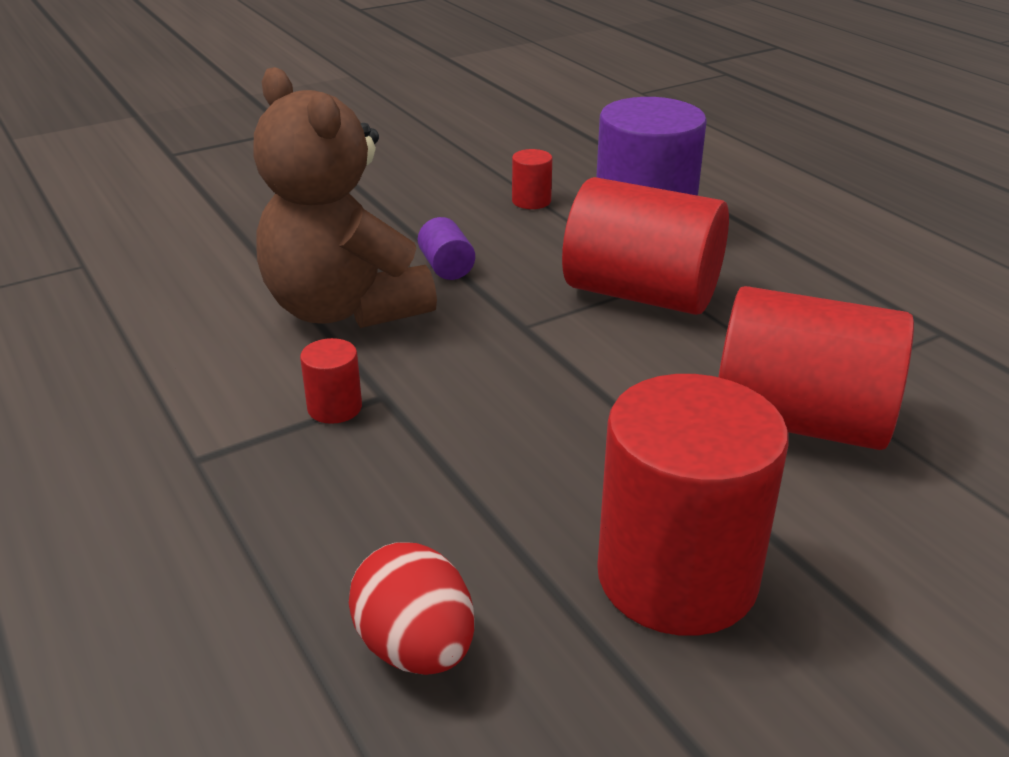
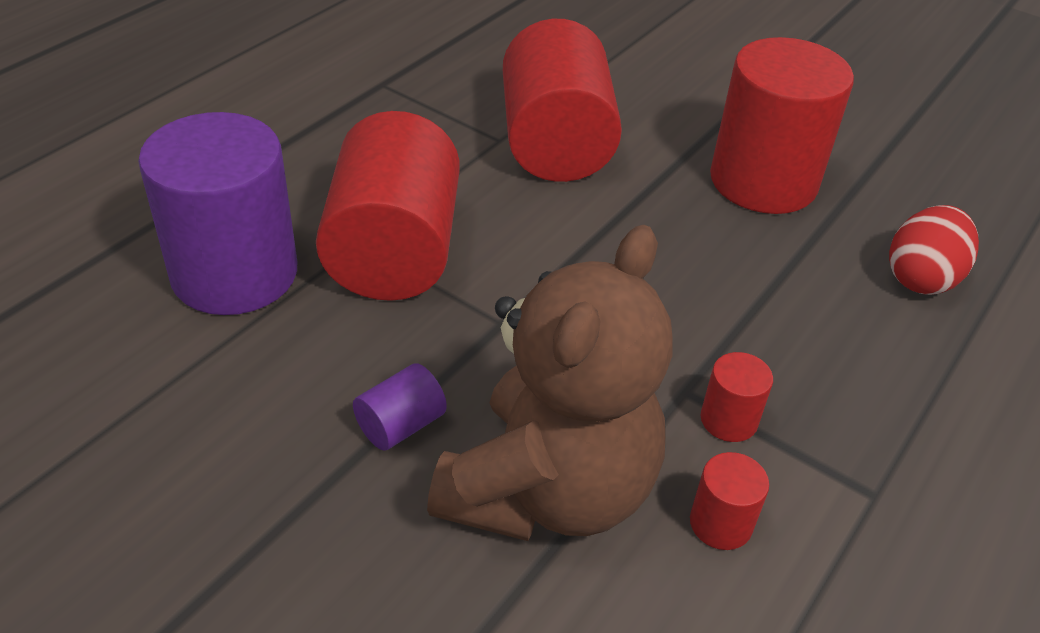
camera: 115 degrees left, 10 degrees up
red cylinder [512,149,552,209] -> red cylinder moved to [690,452,769,550]

